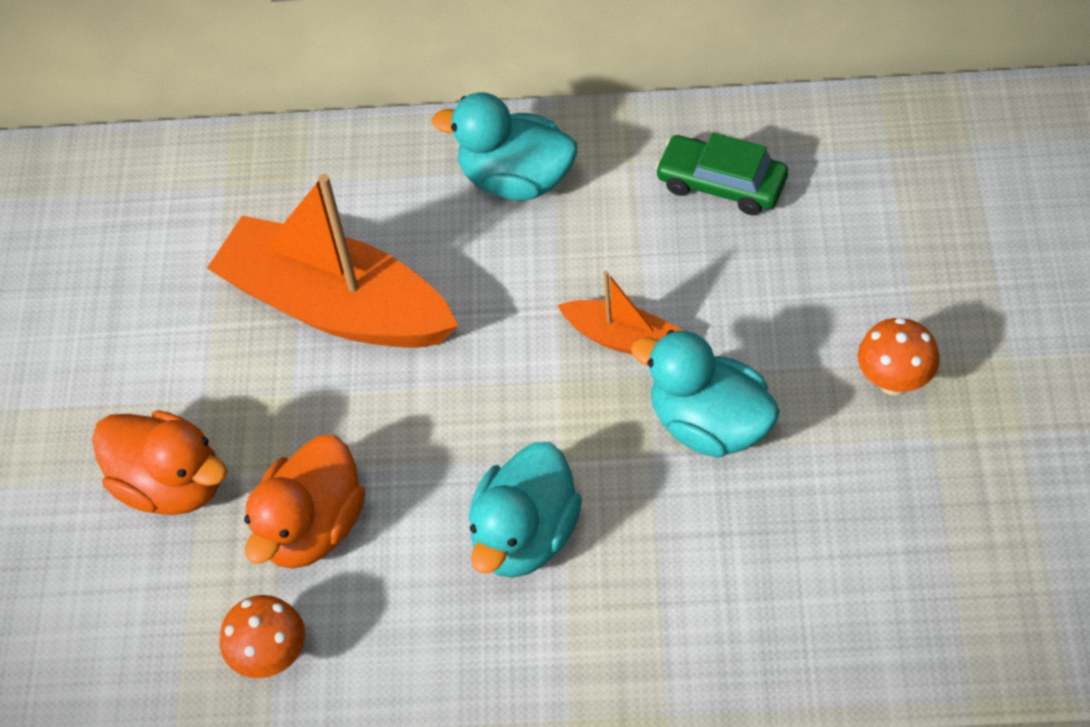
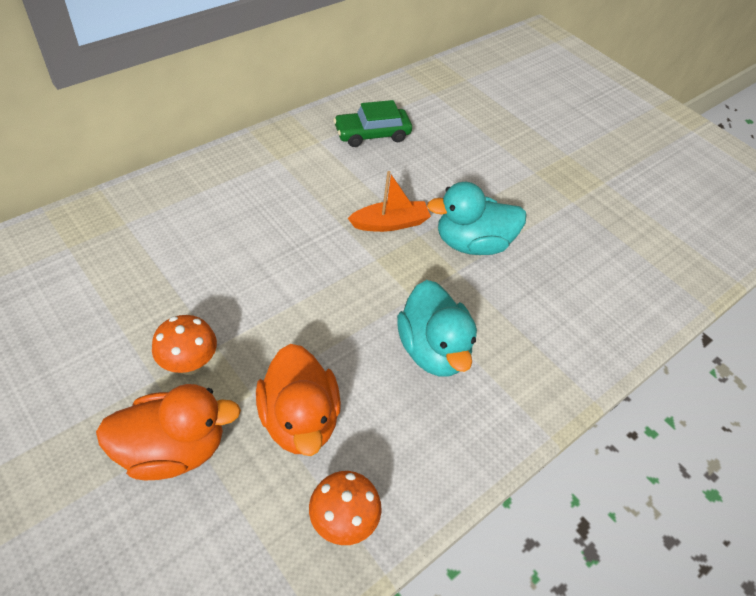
camera: 50 degrees left, 5 degrees down
orange boat [207,174,458,348] -> none
turquoise duck [432,92,577,201] -> none
orange mushroom [858,317,940,396] -> orange mushroom moved to [152,315,217,375]

